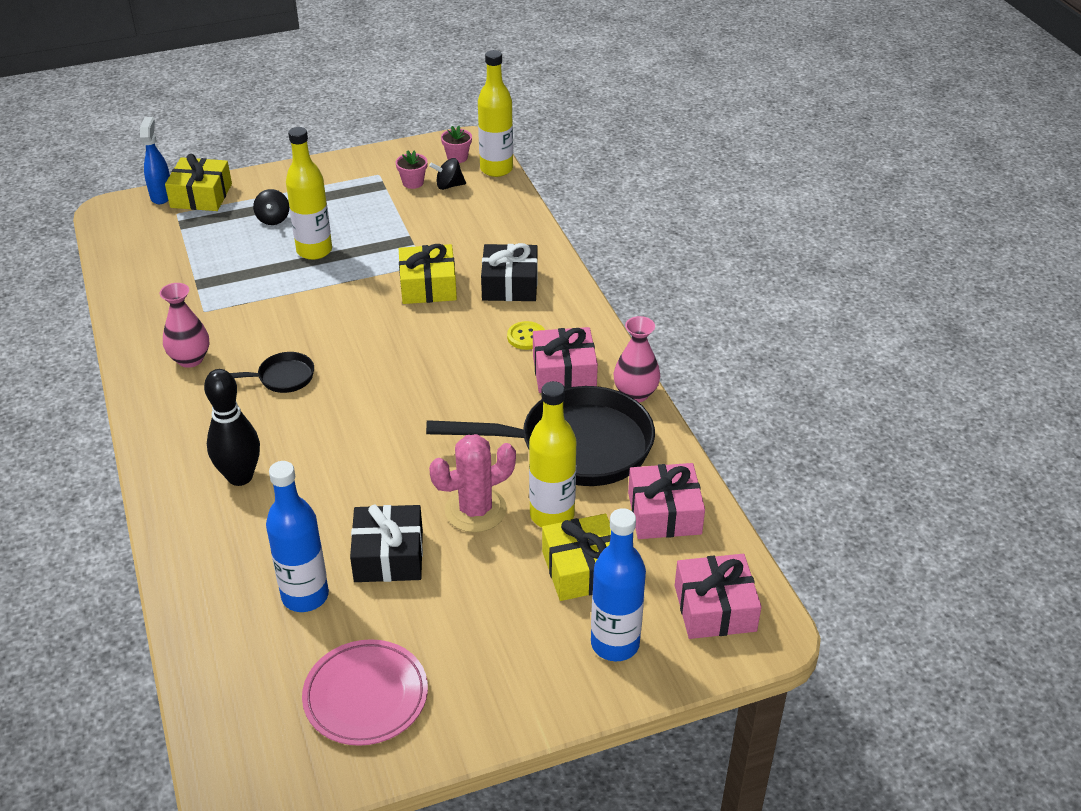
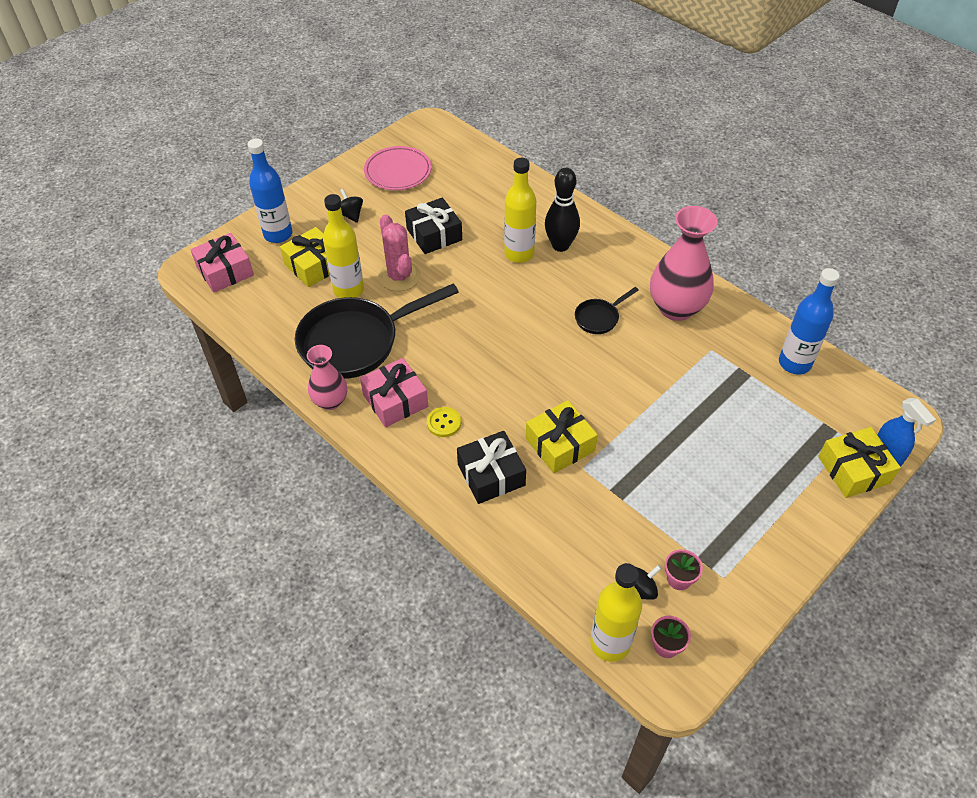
camera: 155 degrees right, 10 degrees up
pink vase [160,283,209,368] -> pink vase [650,206,718,321], size x1.71
black spinning top [253,189,289,225] -> black spinning top moved to [340,189,363,223]
blue bottle [266,461,329,612] -> blue bottle moved to [779,268,839,375]
yellow bottle [286,127,332,260] -> yellow bottle moved to [504,158,536,263]
pink cactus [429,434,516,533] -> pink cactus turned 60 degrees counterclockwise [378,214,421,291]
pink gift [628,463,705,539] -> none

